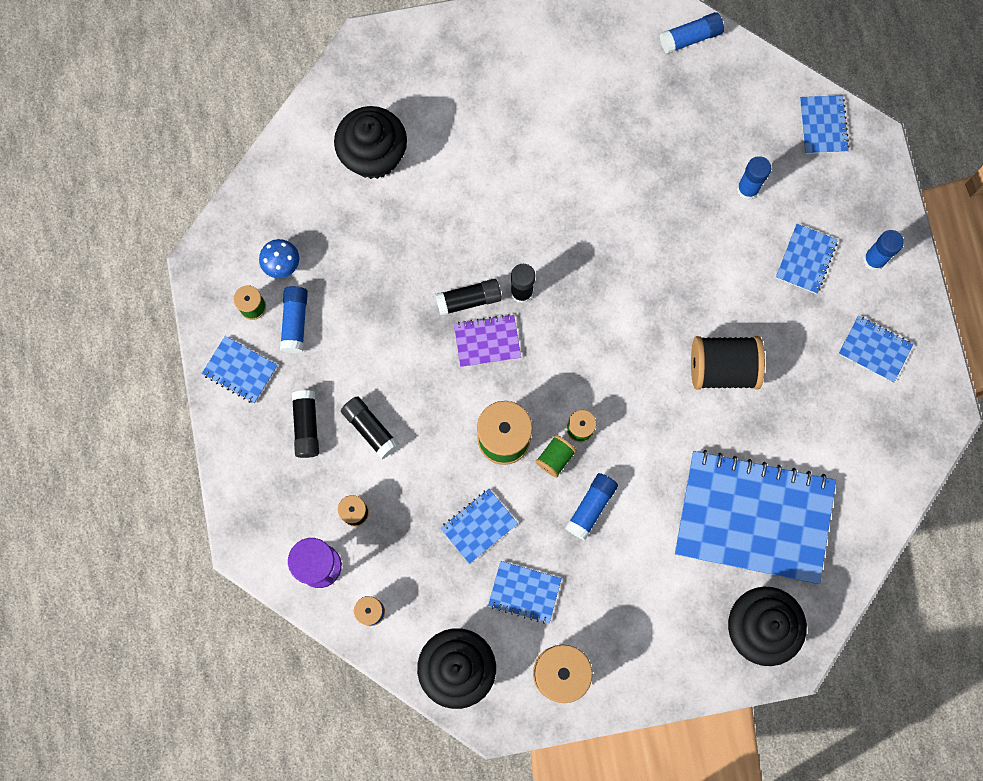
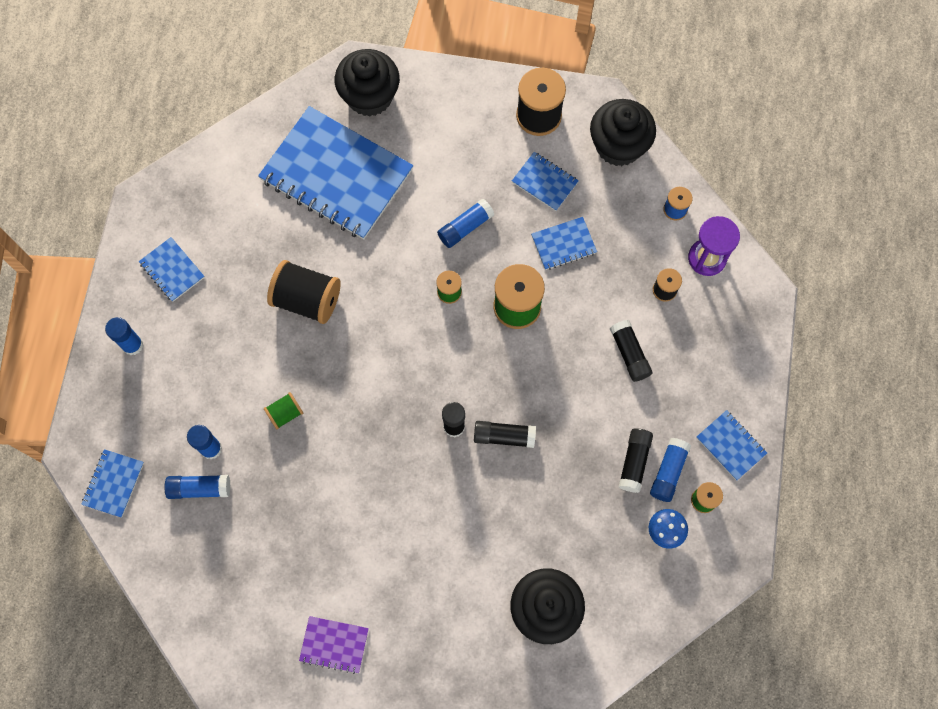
camera: 160 degrees left, 5 degrees down
black glue stick [292,390,319,458] -> black glue stick moved to [619,428,653,493]
purple notebook [454,314,521,367] -> purple notebook moved to [299,616,369,674]
green spool [535,435,577,478] -> green spool moved to [264,392,303,430]
blue glue stick [660,12,724,54] -> blue glue stick moved to [164,475,230,499]
blue notebook [776,224,838,294] -> none

